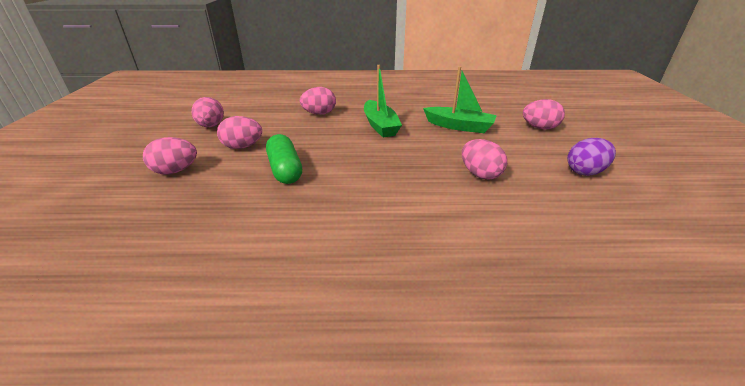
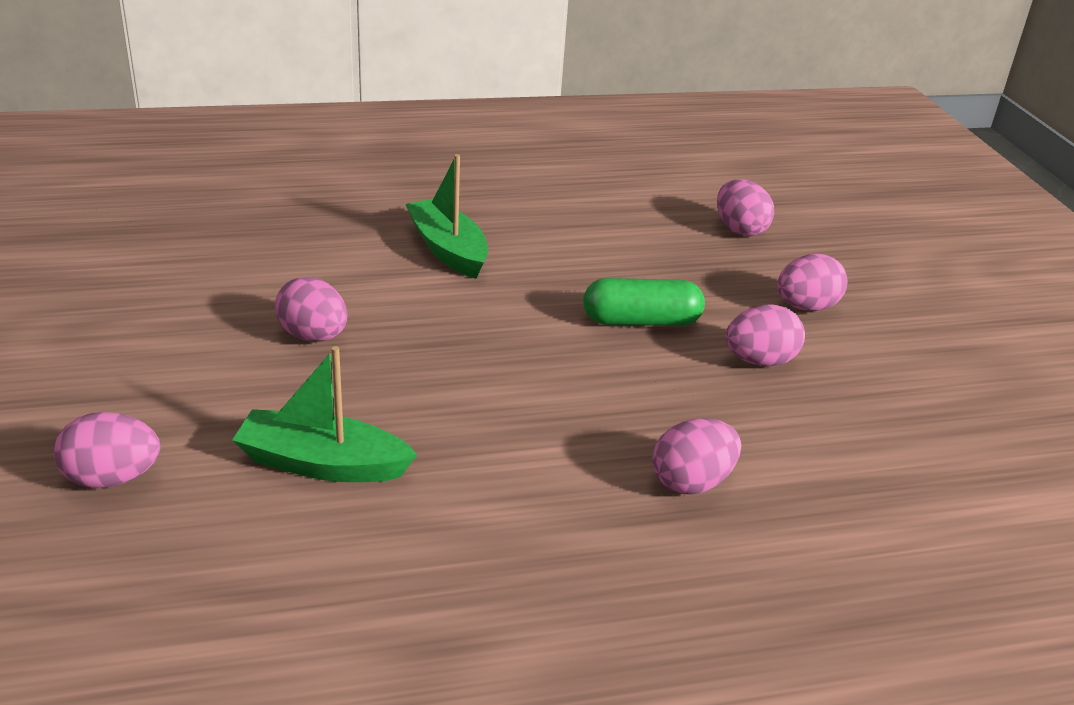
camera: 165 degrees right, 0 degrees up
pink egg [192,97,224,127] -> pink egg moved to [717,179,774,237]
green capsule [266,134,302,184] -> green capsule turned 60 degrees counterclockwise [583,278,705,326]
green boat [364,65,402,138] -> green boat moved to [405,154,488,279]
purple egg [567,138,616,176] -> none

